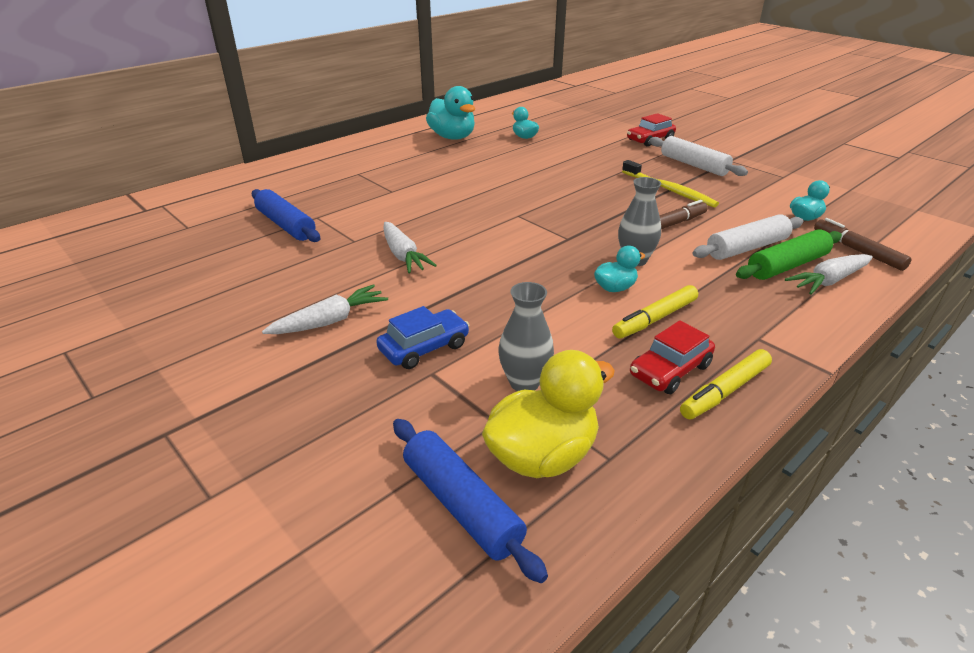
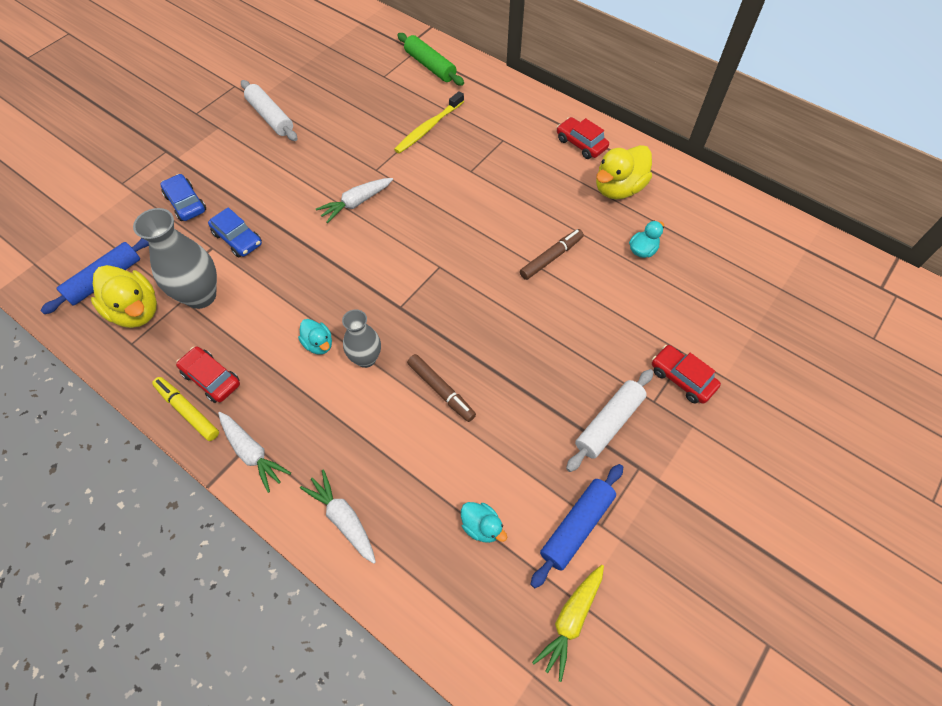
camera: 80 degrees right, 25 degrees up
blue rolling pin [252,189,320,242] -> blue rolling pin moved to [530,464,623,588]
white carrot [262,284,388,334] -> white carrot moved to [218,412,291,493]
turquoise duck [426,86,475,140] -> yellow duck [596,145,652,199]
grey vase [498,282,554,391] -> grey vase [133,208,217,309], size x1.59
yellow marker [612,285,698,339] -> none
yellow toothbrush [622,160,719,207] -> yellow toothbrush moved to [394,91,464,154]
white rolling pin [693,214,803,260] -> white rolling pin moved to [241,80,297,141]
green rolling pin [736,229,842,280] -> green rolling pin moved to [397,33,464,86]
brown marker [814,218,912,271] -> brown marker moved to [520,229,584,280]
none -> blue car [160,174,206,221]
none -> yellow carrot [532,565,604,682]
none -> red car [557,117,609,159]

